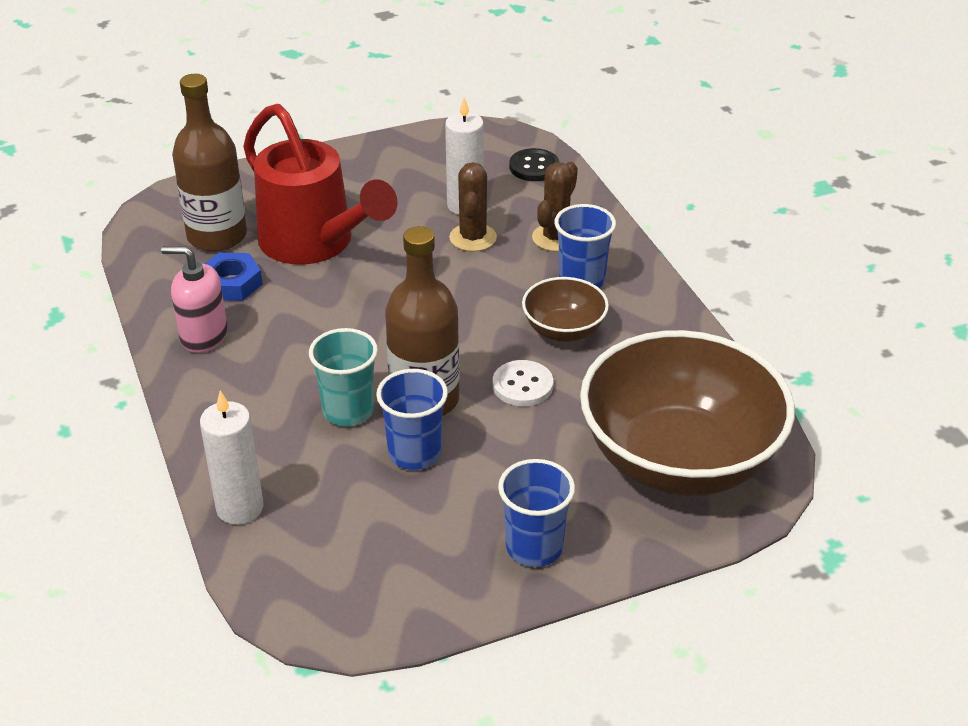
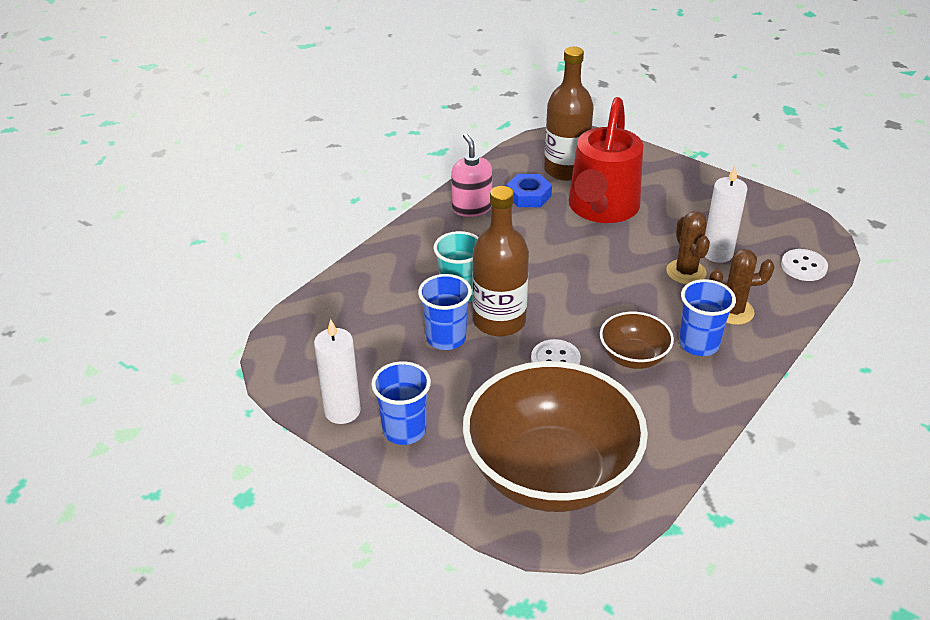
camera: 60 degrees right, 0 degrees up
white candle [200,391,263,525] -> white candle moved to [314,319,361,424]
brown cactus [449,162,497,252] -> brown cactus turned 75 degrees counterclockwise [666,211,710,284]
black button [509,148,560,181] -> white button [781,249,828,281]

